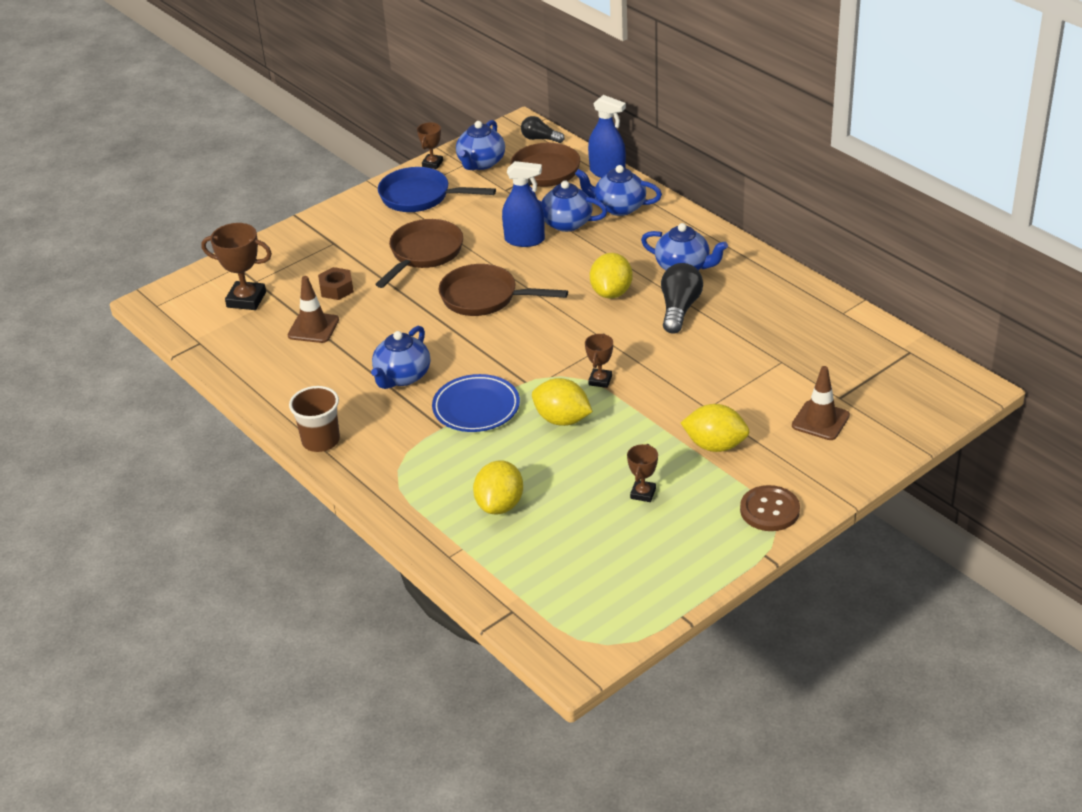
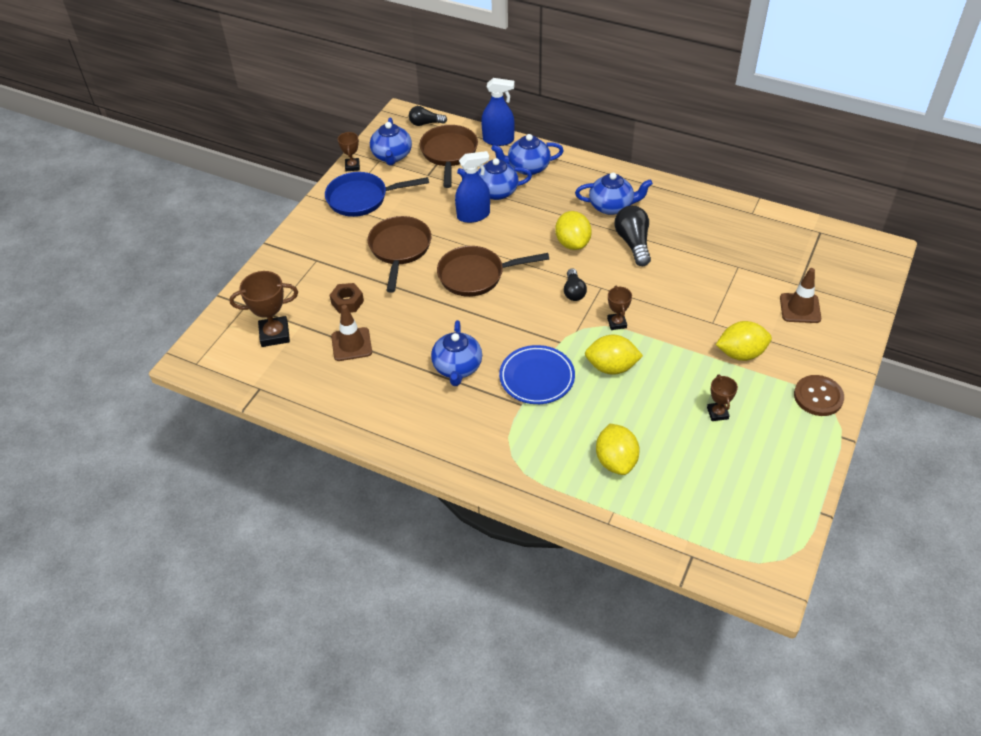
camera: 25 degrees left, 10 degrees up
brown cup [289,386,340,452] -> none
none -> black light bulb [564,268,587,301]

